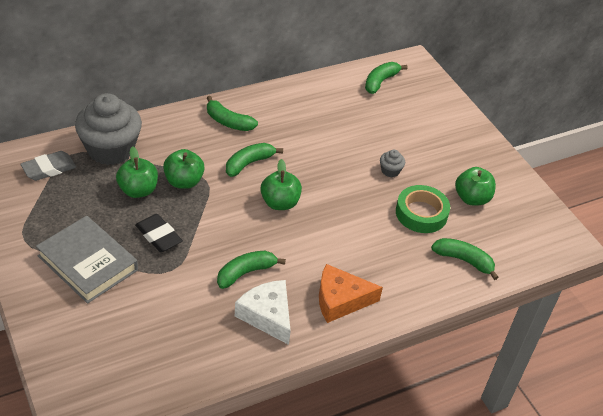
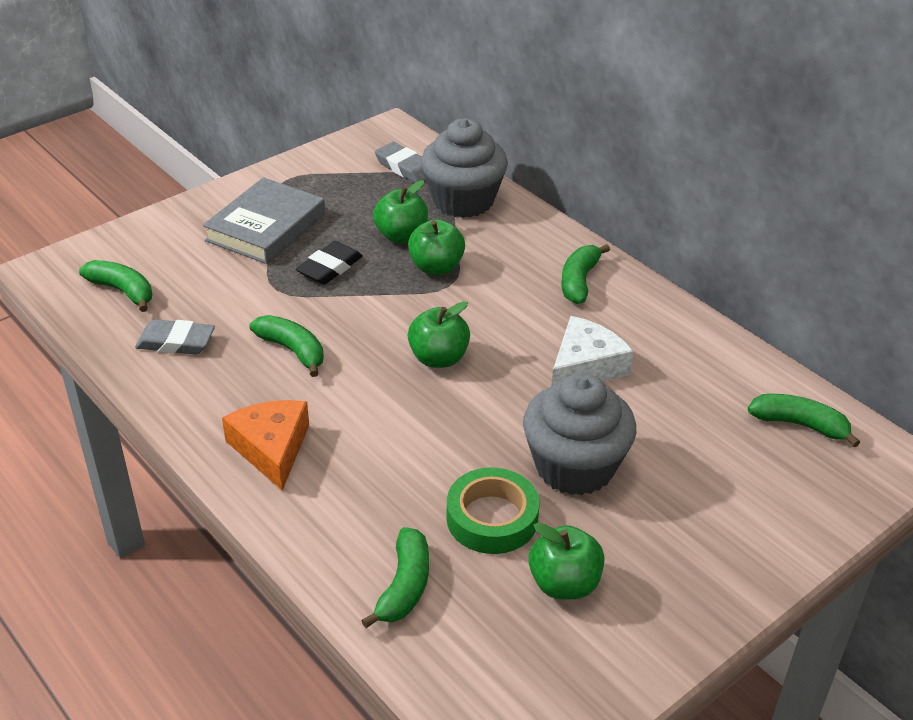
camera: 80 degrees right, 5 degrees down
green banana [226,143,283,177] -> green banana moved to [79,260,152,312]
white cheese [235,280,291,345] -> white cheese moved to [551,316,634,386]
grey cupcake [380,150,405,177] -> grey cupcake [523,373,636,496], size x2.46
none -> grey eraser [135,319,215,355]

